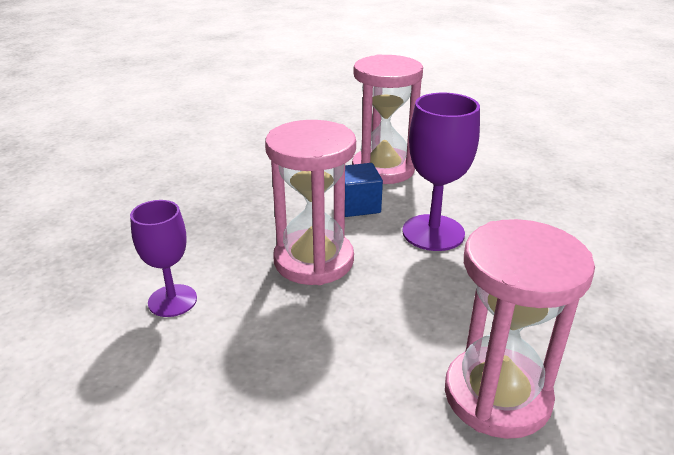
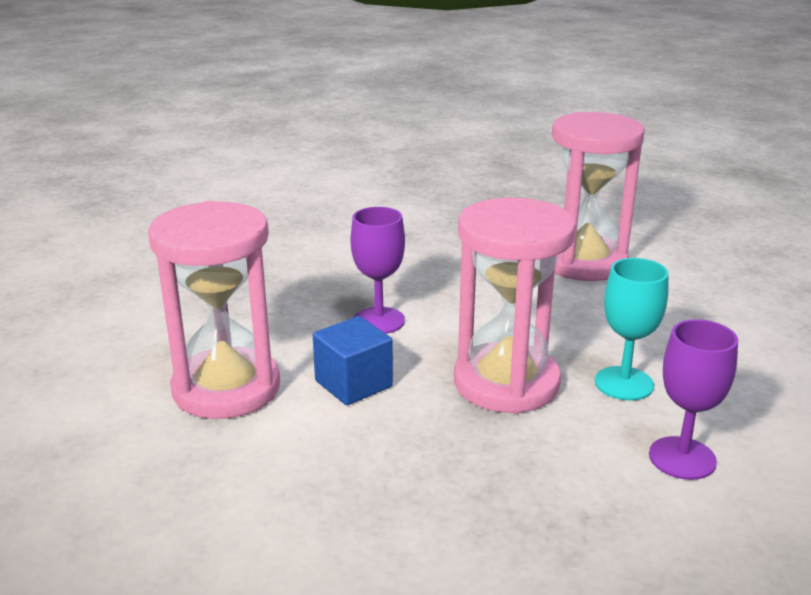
camera: 115 degrees left, 5 degrees down
purple goblet [402,93,480,251] -> purple goblet [351,207,405,334], size x0.66
none -> turquoise goblet [595,258,669,401]

